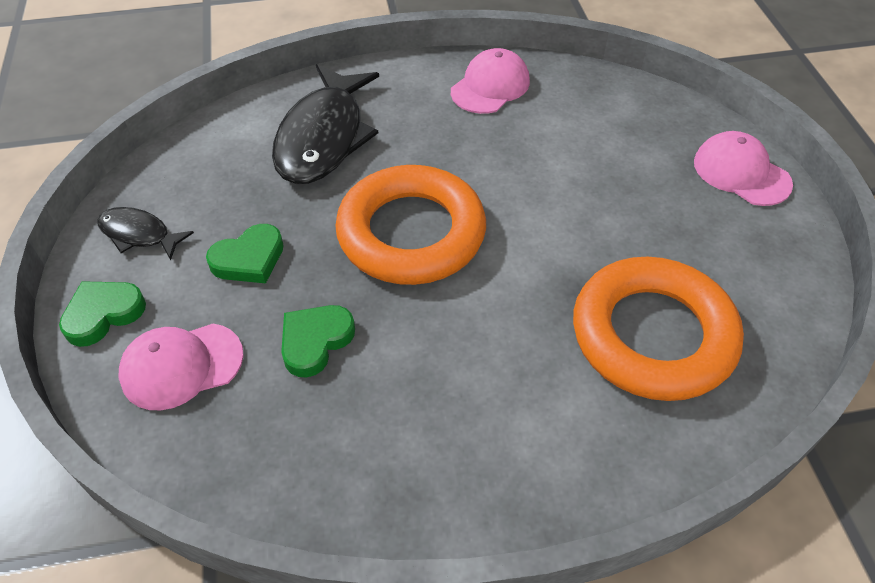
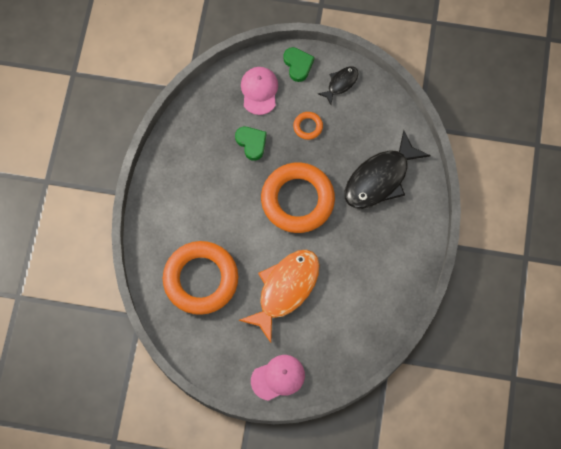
camera: 110 degrees right, 20 degrees up
green heart [206,224,284,284] -> orange ring [293,112,323,140]
black fish [272,64,379,184] -> black fish turned 75 degrees counterclockwise [345,130,431,209]
pink cap [451,48,530,114] -> none
none -> orange fish [239,249,320,343]

